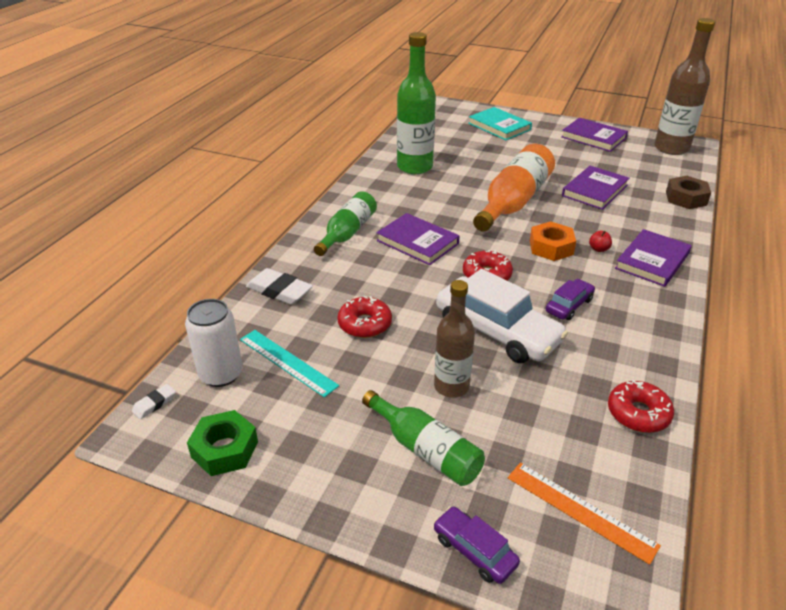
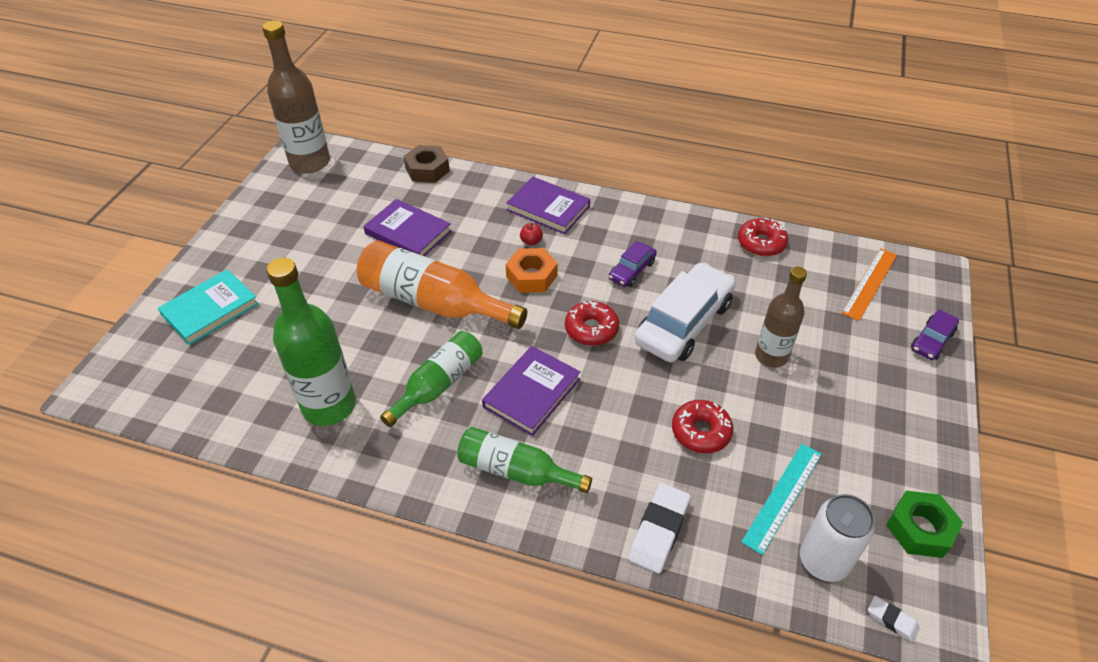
camera: 95 degrees left, 10 degrees up
green bottle [362,390,485,486] -> green bottle moved to [380,331,483,427]
purple car [546,279,595,320] -> purple car turned 90 degrees counterclockwise [608,241,657,287]
purple book [561,118,628,152] -> none

